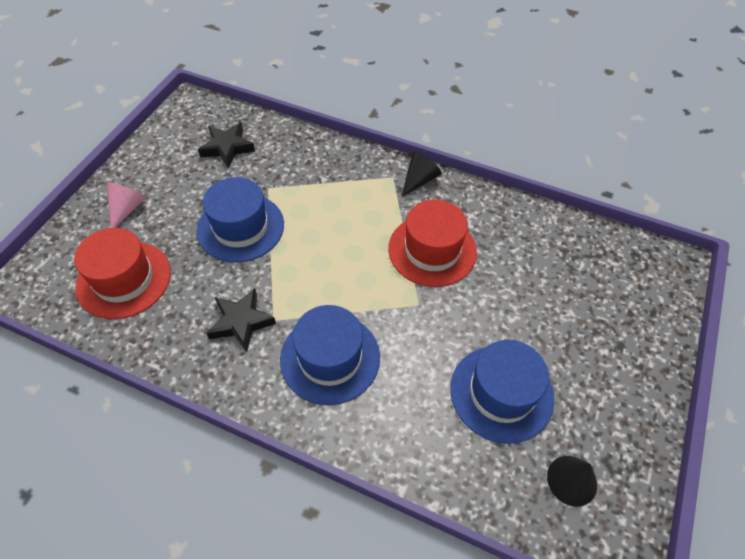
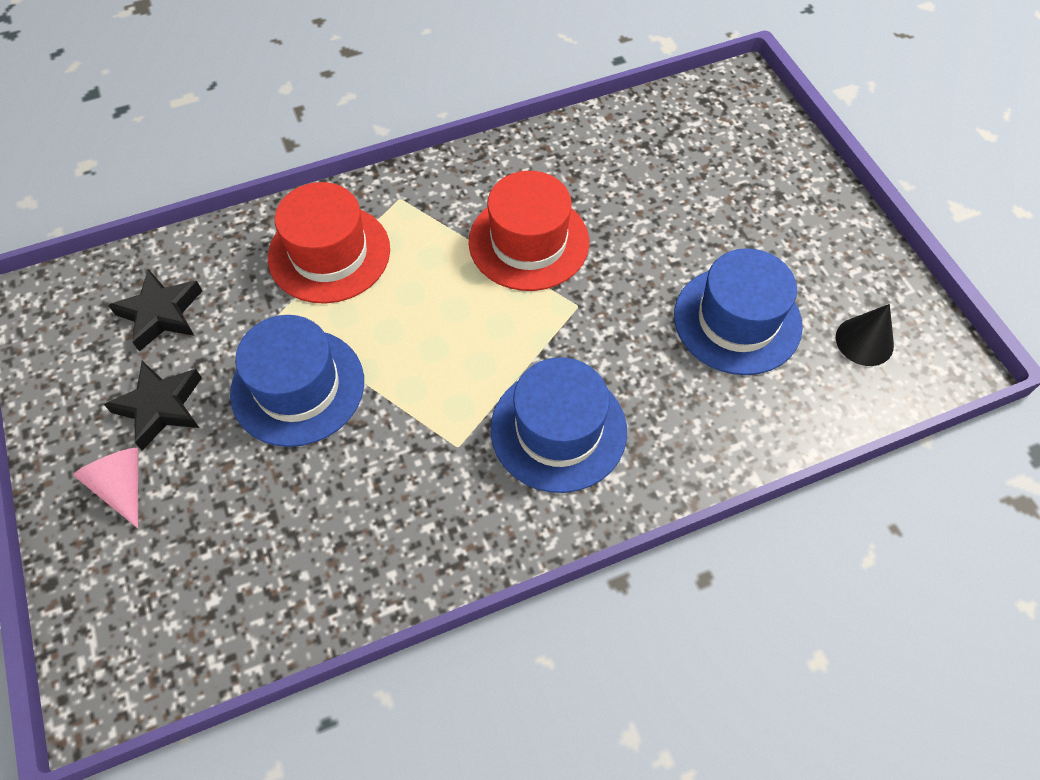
camera: 45 degrees left, 5 degrees up
red hat [74,228,171,319] -> red hat moved to [268,182,390,304]
black star [207,288,276,352] -> black star moved to [103,361,202,451]
black cone [401,151,442,197] -> none

